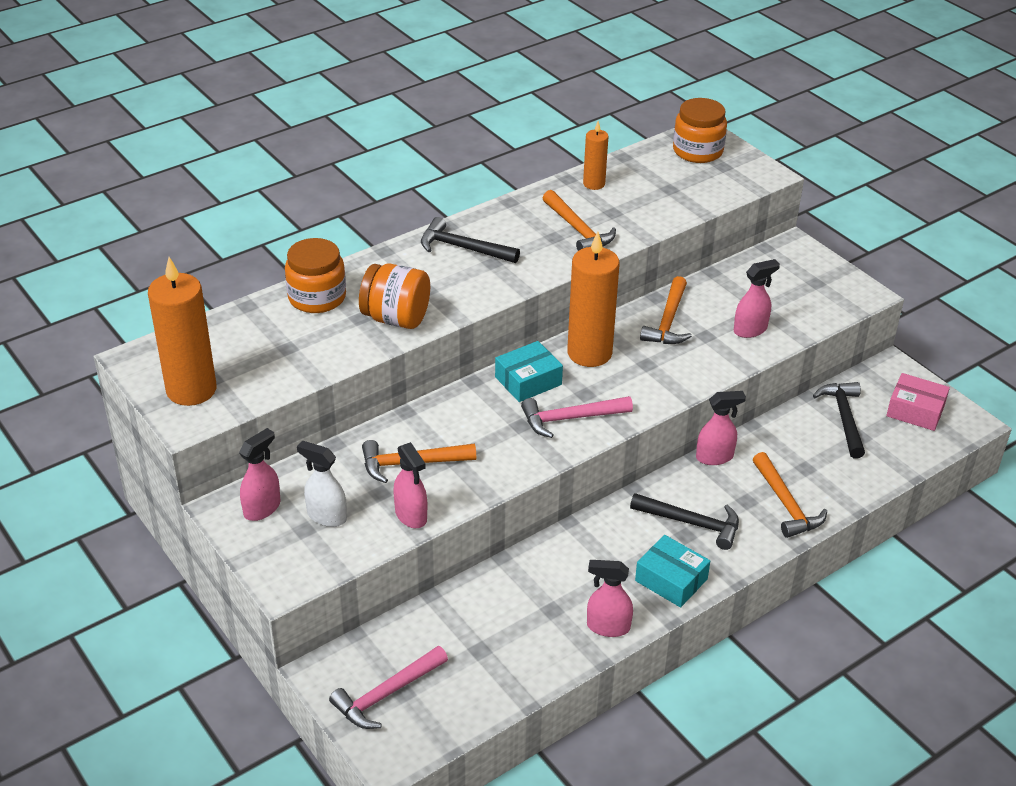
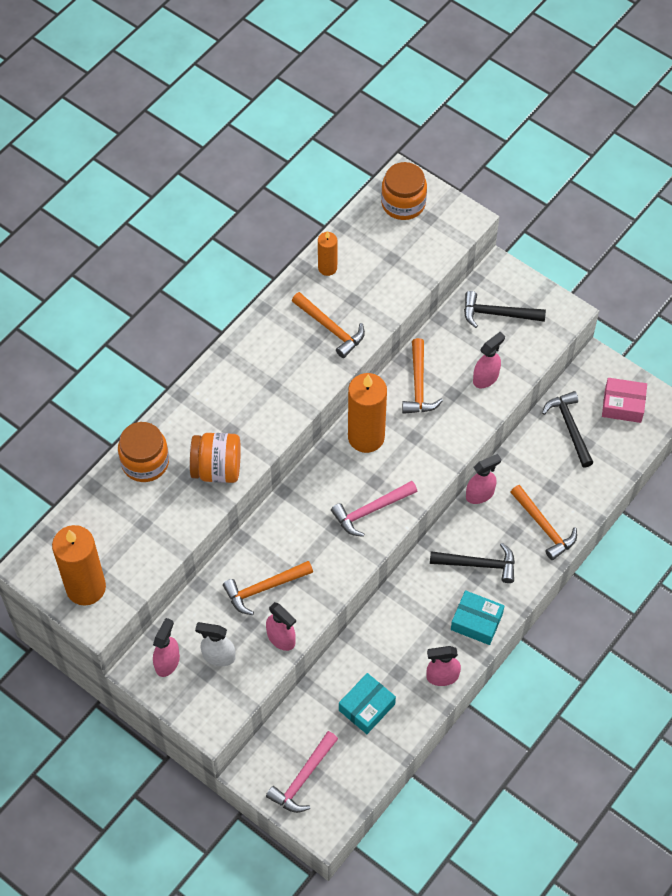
camera: 15 degrees left, 20 degrees up
black hammer [421,217,520,263] -> black hammer moved to [464,291,546,328]
turquoise box [495,341,563,402] -> turquoise box moved to [339,673,396,734]

